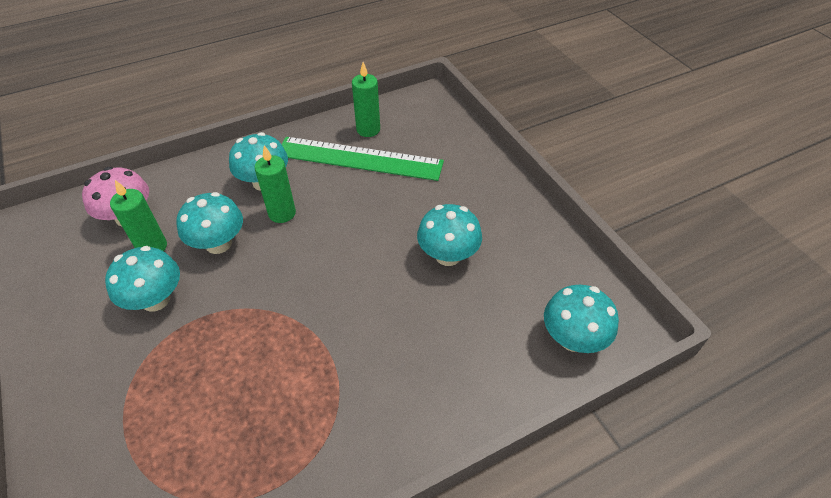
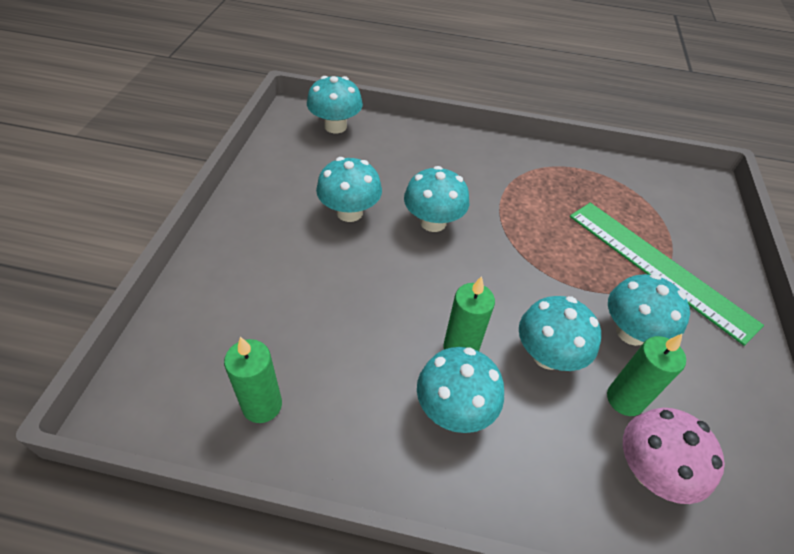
camera: 145 degrees left, 0 degrees up
green ruler [282,137,444,181] -> green ruler moved to [570,203,764,346]
none -> turquoise mushroom [404,166,469,232]

